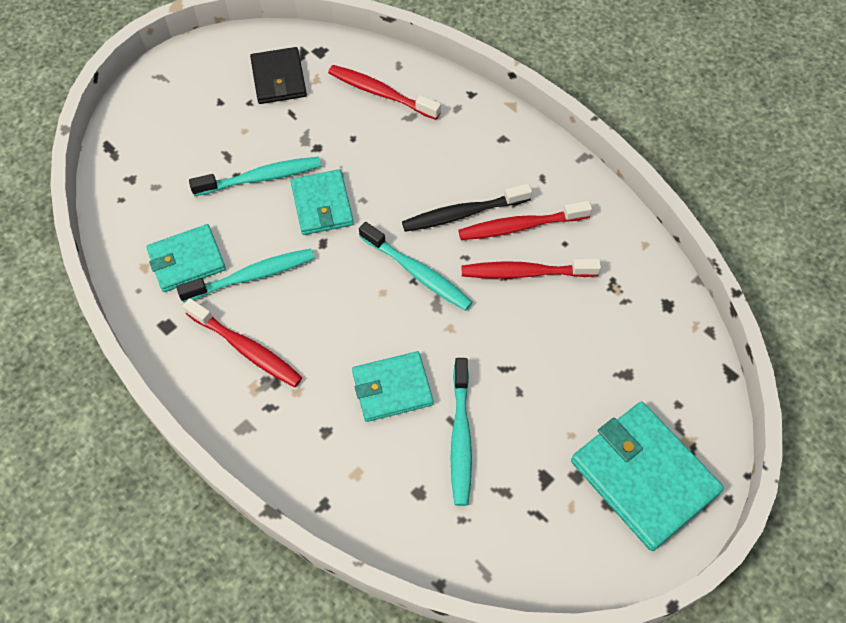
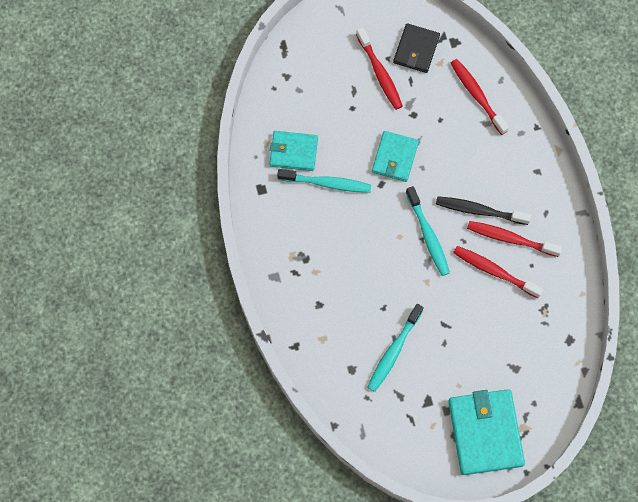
camera: 30 degrees right, 10 degrees up
red toothbrush [183,298,303,387] -> red toothbrush moved to [356,27,403,110]
turquoise toothbrush [189,157,321,196] -> none
turquoise wallet [352,351,434,422] -> none

